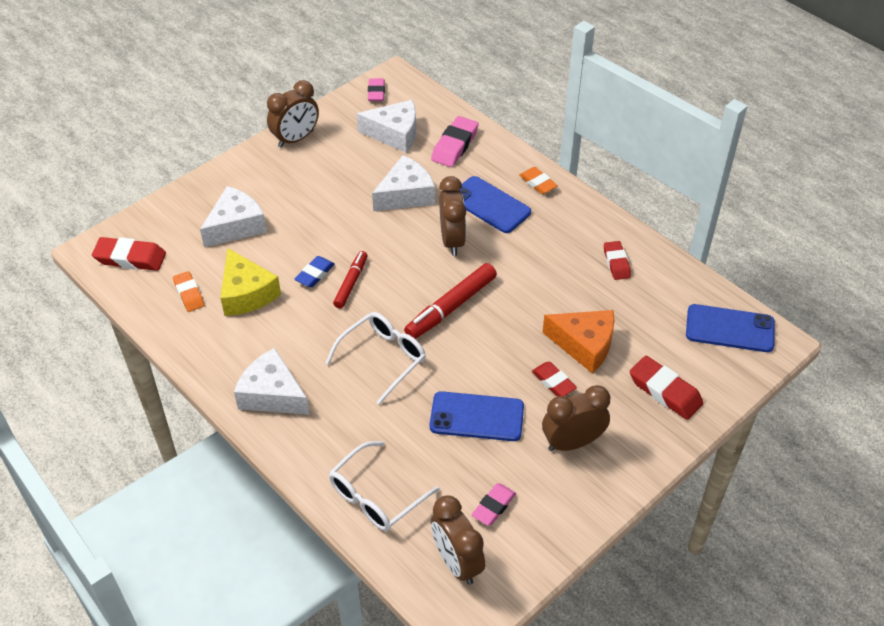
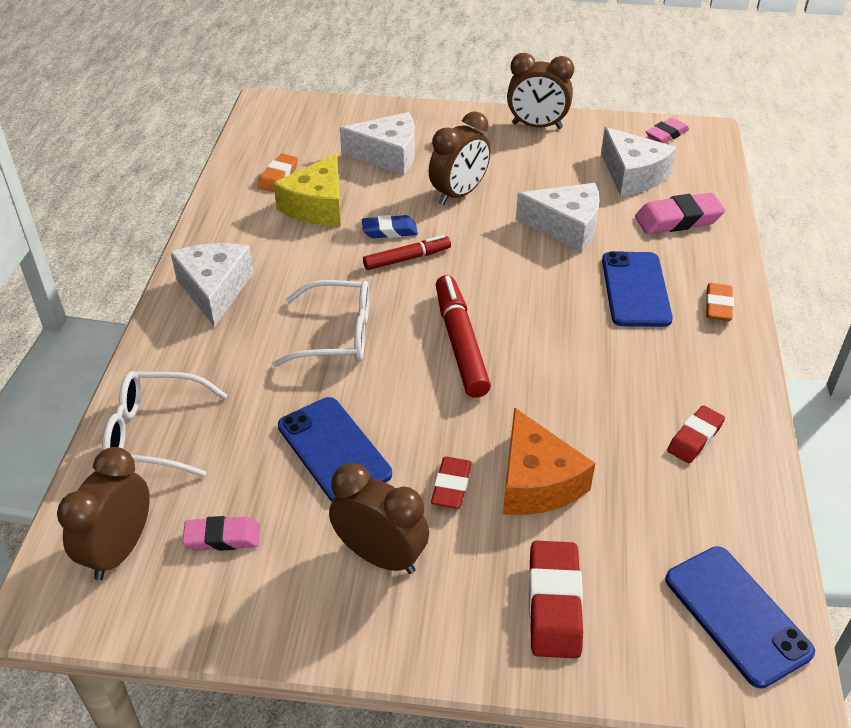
camera: 50 degrees right, 5 degrees down
red eraser [92,237,166,271] -> none
red marker [404,263,497,339] -> red marker turned 75 degrees clockwise [436,275,491,398]
brown clock [439,176,466,256] -> brown clock moved to [429,111,491,205]

